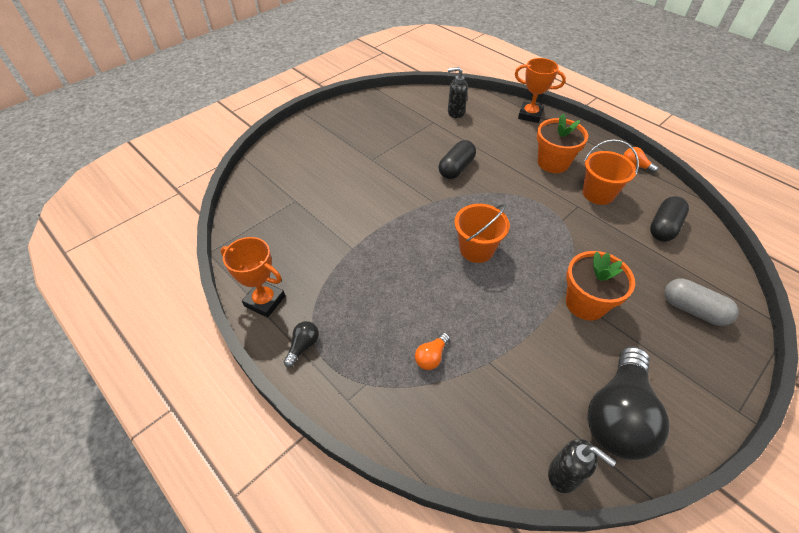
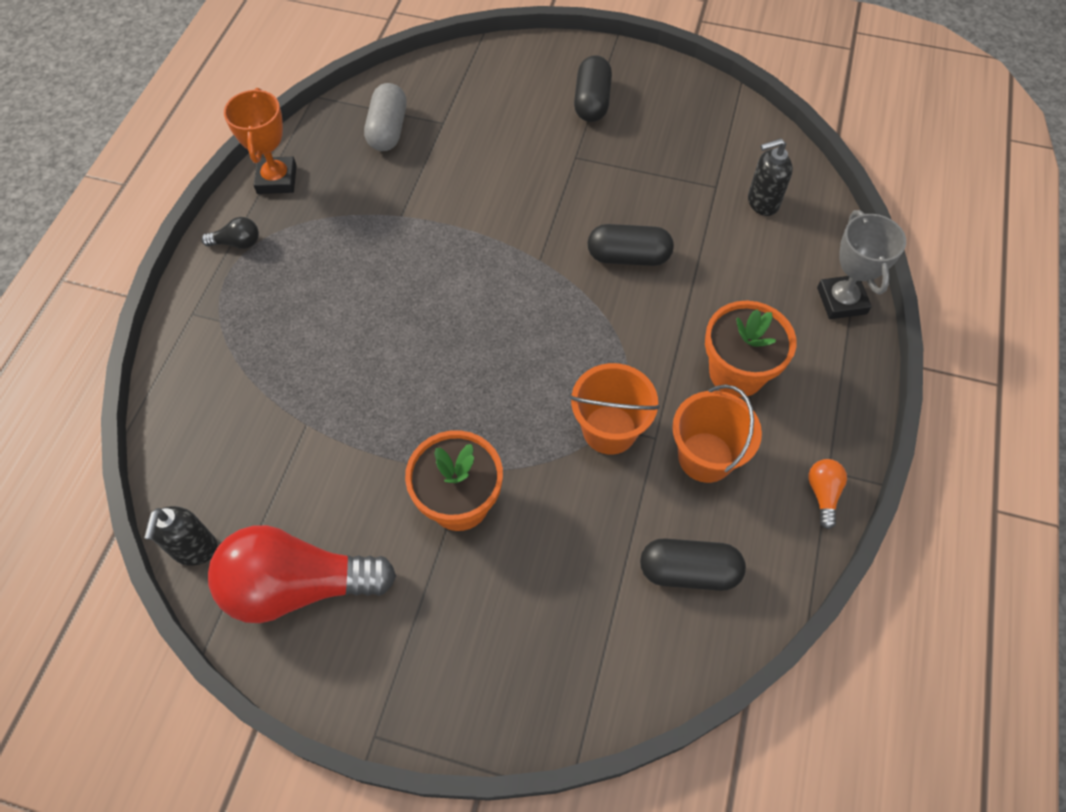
camera: 60 degrees right, 10 degrees up
orange light bulb [415,333,450,370] -> none
black soap dispenser [448,67,468,118] -> black soap dispenser turned 75 degrees counterclockwise [748,138,793,216]
orange bucket [454,204,510,263] -> orange bucket moved to [570,363,660,455]
orange trophy [515,58,566,123] -> grey trophy [817,210,906,319]
black light bulb [587,346,670,460] -> red light bulb [208,525,396,623]
grey capsule [664,279,739,326] -> grey capsule moved to [364,83,407,151]
none -> black capsule [574,55,612,122]

